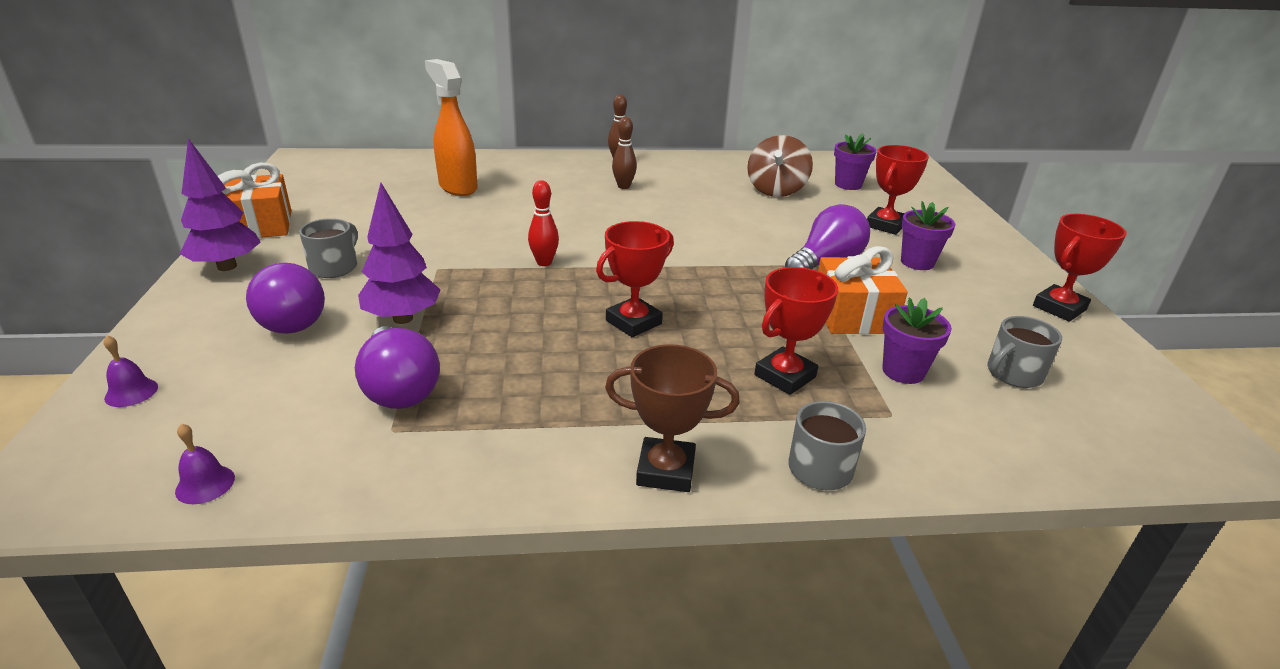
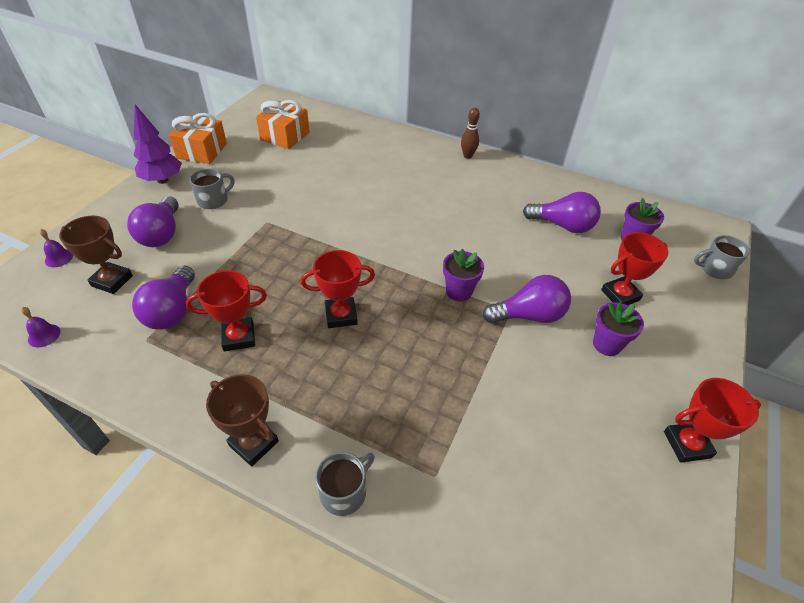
camera: 30 degrees right, 15 degrees up
purple tree [358,183,440,324] -> none
orange spray bottle [425,59,478,196] -> none
red bowling pin [528,180,559,266] -> none
brown bowling pin [612,117,637,189] -> none
brown spinning top [747,135,813,197] -> purple light bulb [523,192,601,233]
red trophy [755,267,838,395] -> red trophy moved to [186,270,267,352]
orange gift [818,246,908,334] -> orange gift moved to [256,100,310,149]
purple flower pot [882,297,952,384] -> purple flower pot moved to [443,249,484,302]
grey mug [987,316,1062,388] -> grey mug moved to [694,235,750,279]
none -> brown trophy [59,216,133,294]

